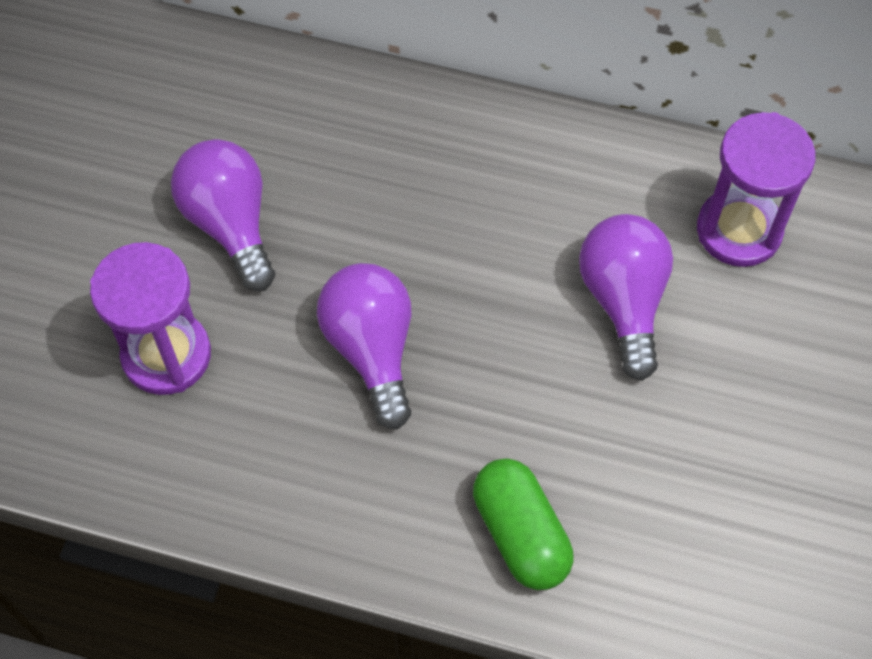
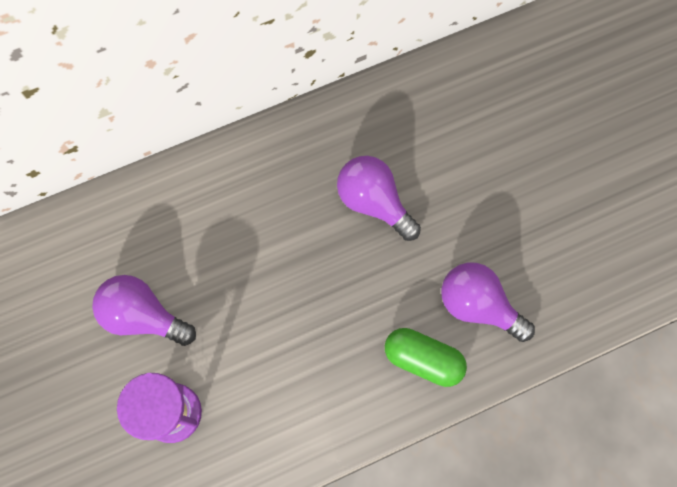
camera: 40 degrees left, 10 degrees up
purple light bulb [317,263,412,429] -> purple light bulb moved to [441,263,535,342]
purple hourglass [697,112,815,267] -> none

